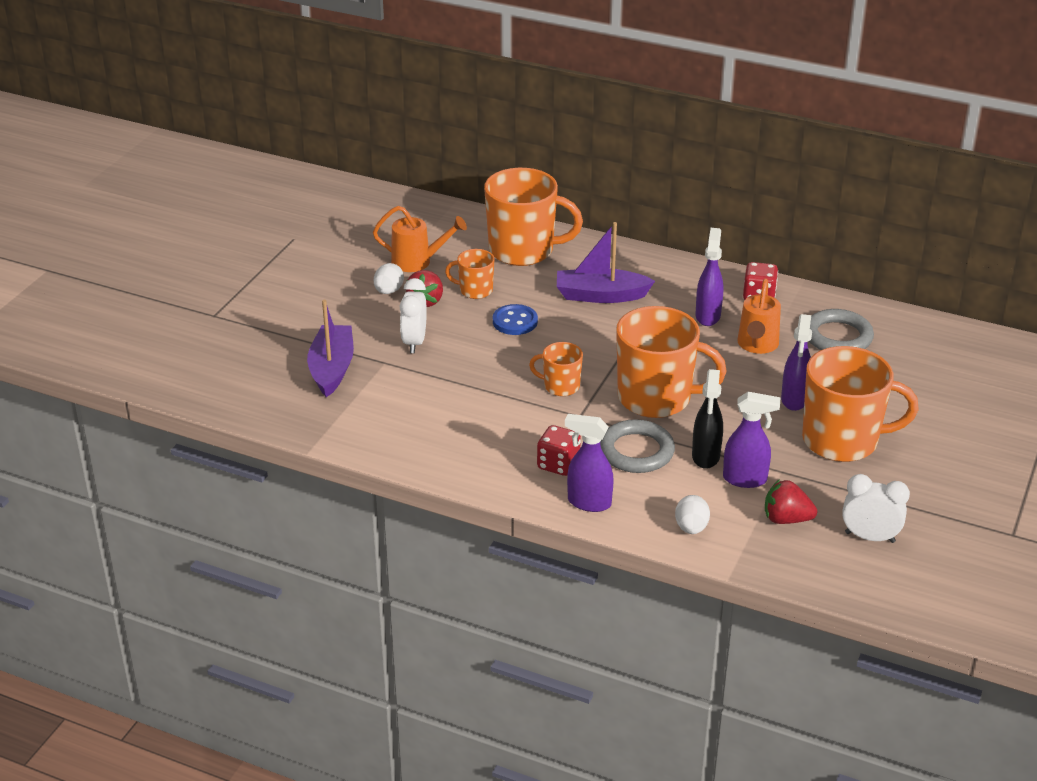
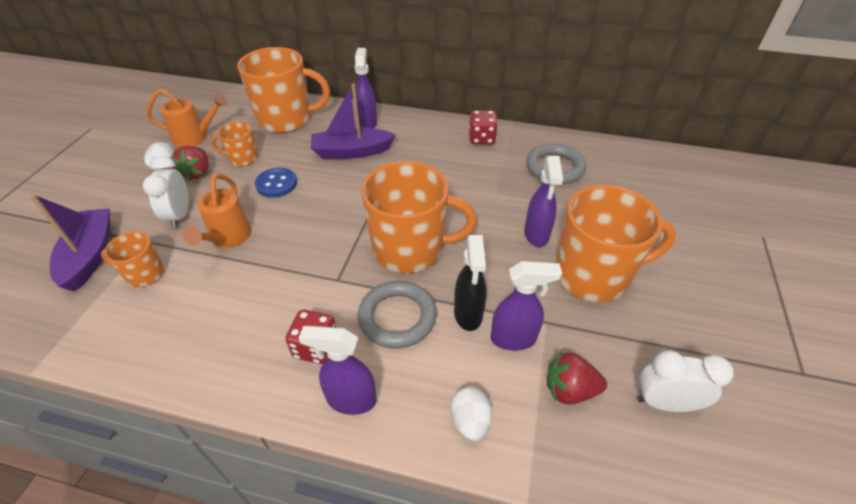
camera: 10 degrees left, 10 degrees up
orange mug [529,342,583,396] -> orange mug moved to [101,231,164,287]
purple spray bottle [695,228,723,326] -> purple spray bottle moved to [355,48,377,129]
orange watering can [737,279,781,354] -> orange watering can moved to [183,173,252,248]

